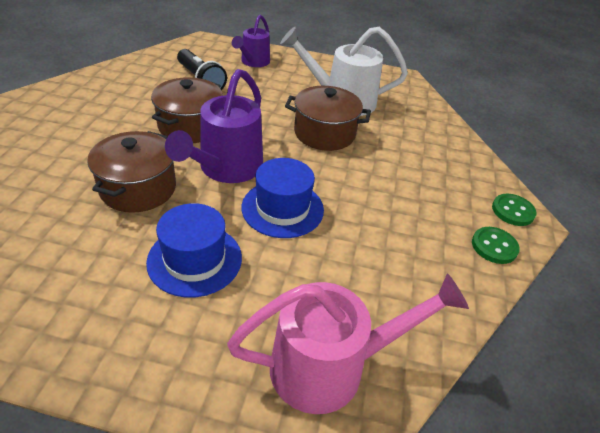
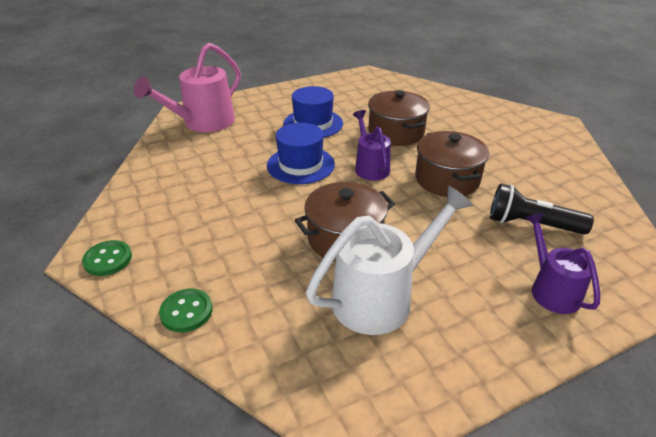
camera: 145 degrees right, 5 degrees down
purple watering can [165,69,263,183] -> purple watering can [353,110,391,180], size x0.61
green button [472,227,520,264] -> green button moved to [159,289,213,332]

